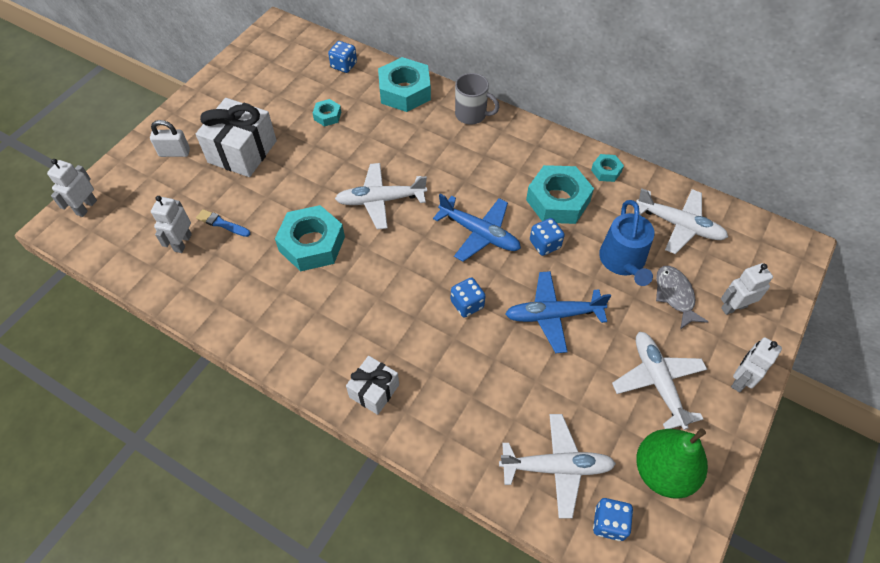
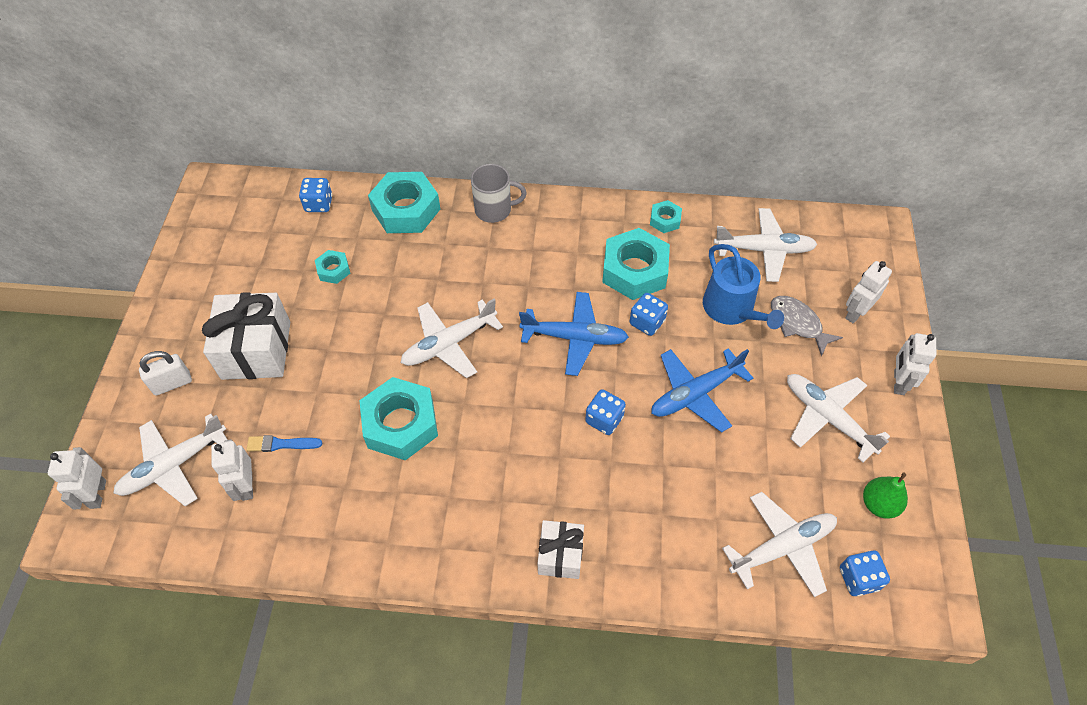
camera: 25 degrees left, 0 degrees up
green pear [636,428,708,499] -> green pear [863,472,908,519], size x0.59
none -> white plane [113,414,228,506]

